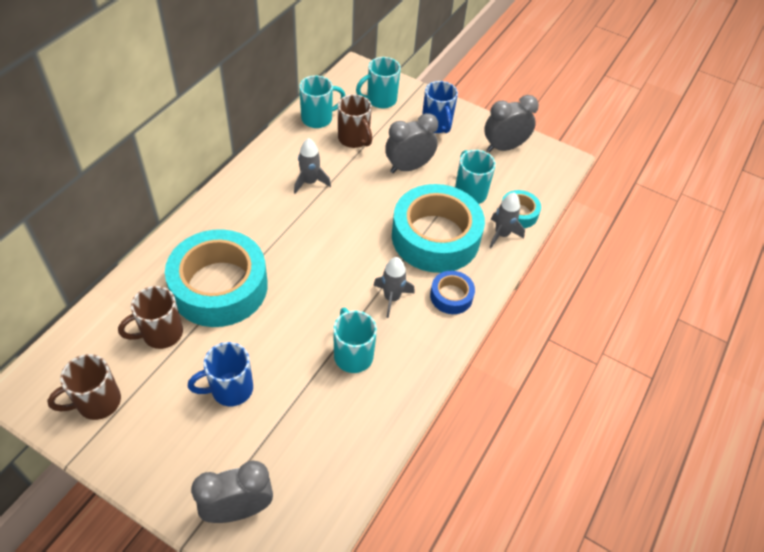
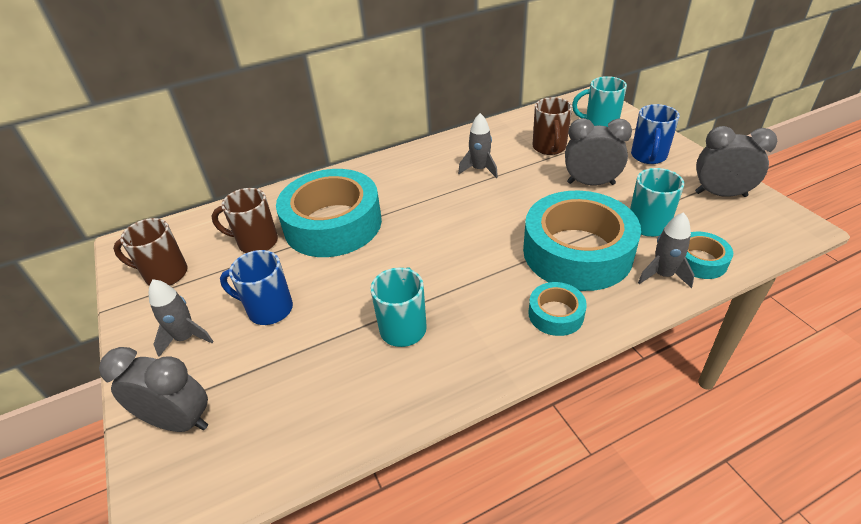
camera: 40 degrees right, 10 degrees down
turquoise mug [299,75,345,128] -> none
grey rocket [373,257,415,318] -> grey rocket moved to [149,279,214,357]
blue tape [430,271,475,314] -> turquoise tape [528,282,587,336]

